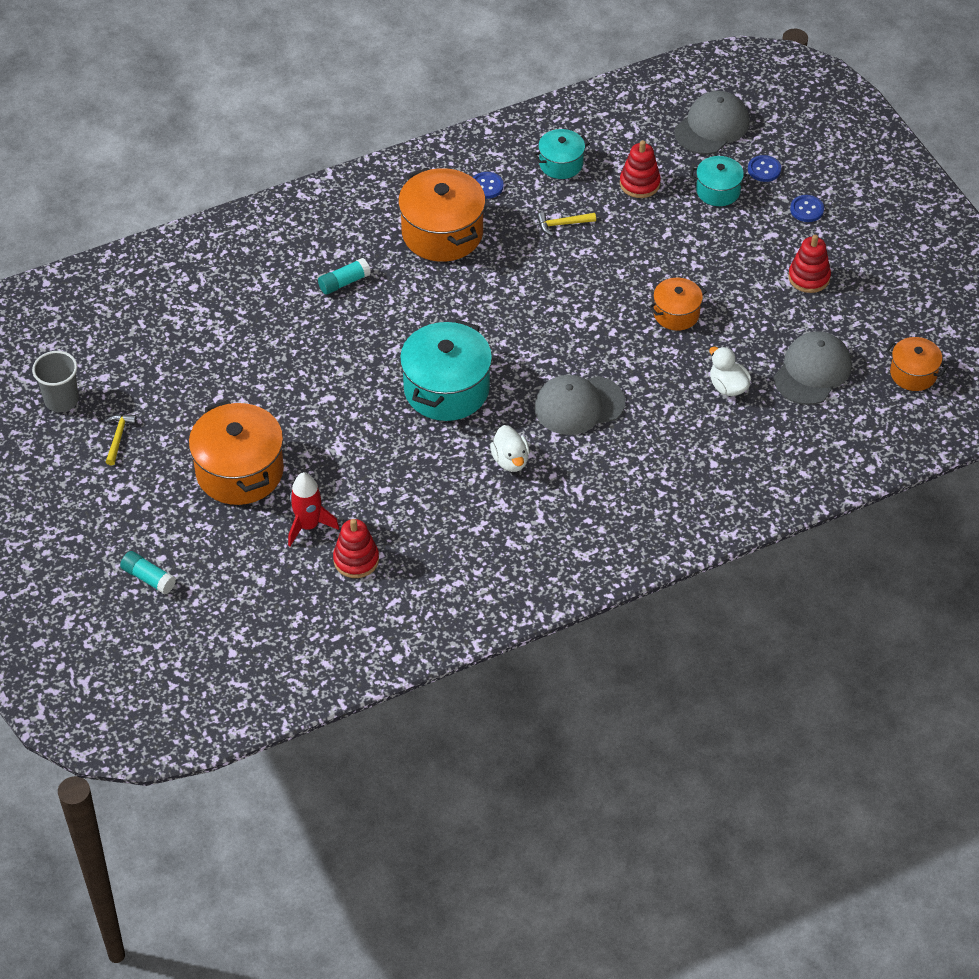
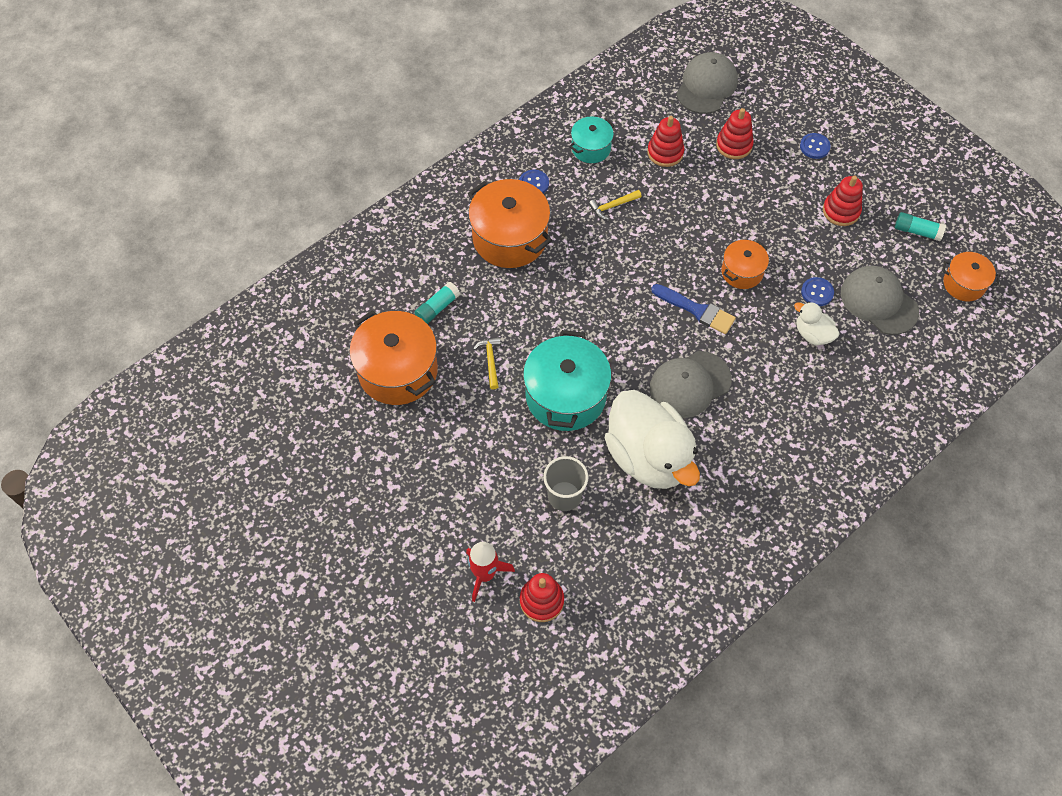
camera: 15 degrees left, 10 degrees up
grey cup [32,351,79,412] -> grey cup moved to [543,456,588,511]
yellow hammer [105,414,137,465] -> yellow hammer moved to [473,337,501,389]
turquoise glue stick [120,551,176,594] -> turquoise glue stick moved to [895,212,946,241]
orange pot [189,400,284,505] -> orange pot moved to [349,310,438,405]
white duck [490,425,530,472] -> white duck [605,390,700,489], size x2.21
turquoise pot [690,156,749,206] -> red stacking toy [716,108,754,159]
blue button [748,155,781,182] -> blue button moved to [801,277,834,306]
grey cap [773,331,852,405] -> grey cap turned 60 degrees counterclockwise [841,266,919,335]
none -> blue brush [651,284,736,334]

